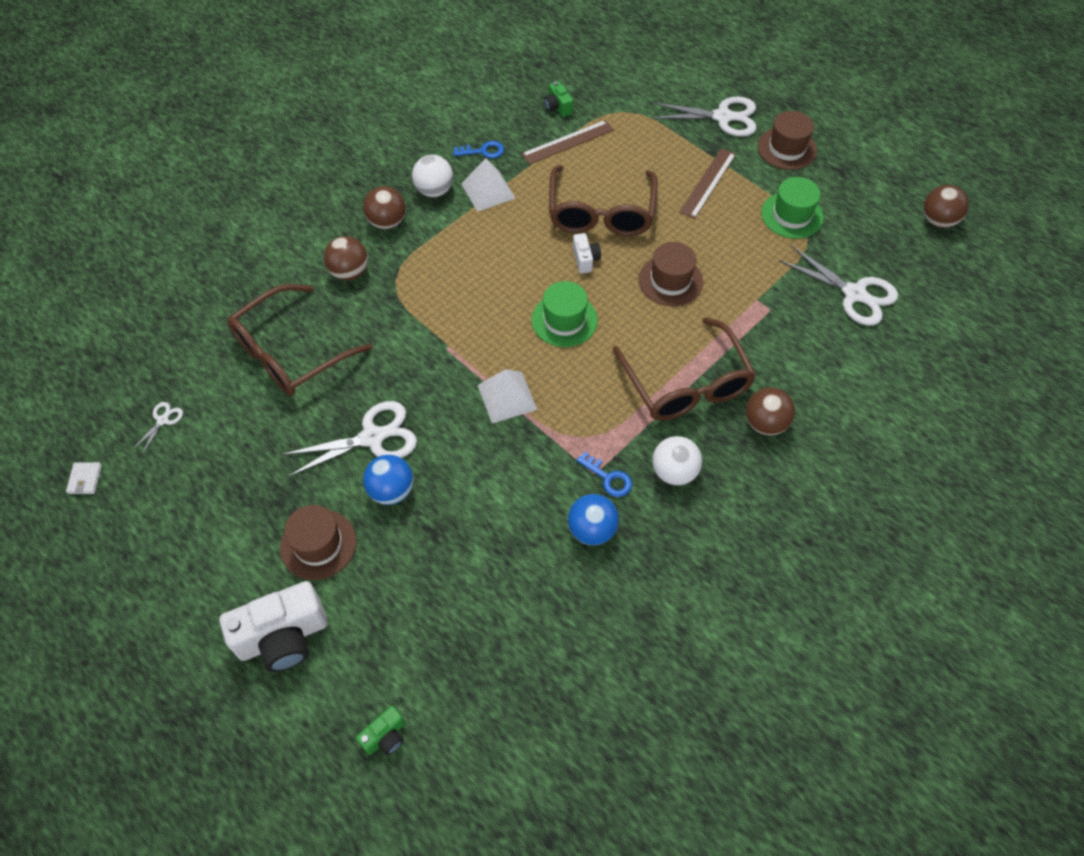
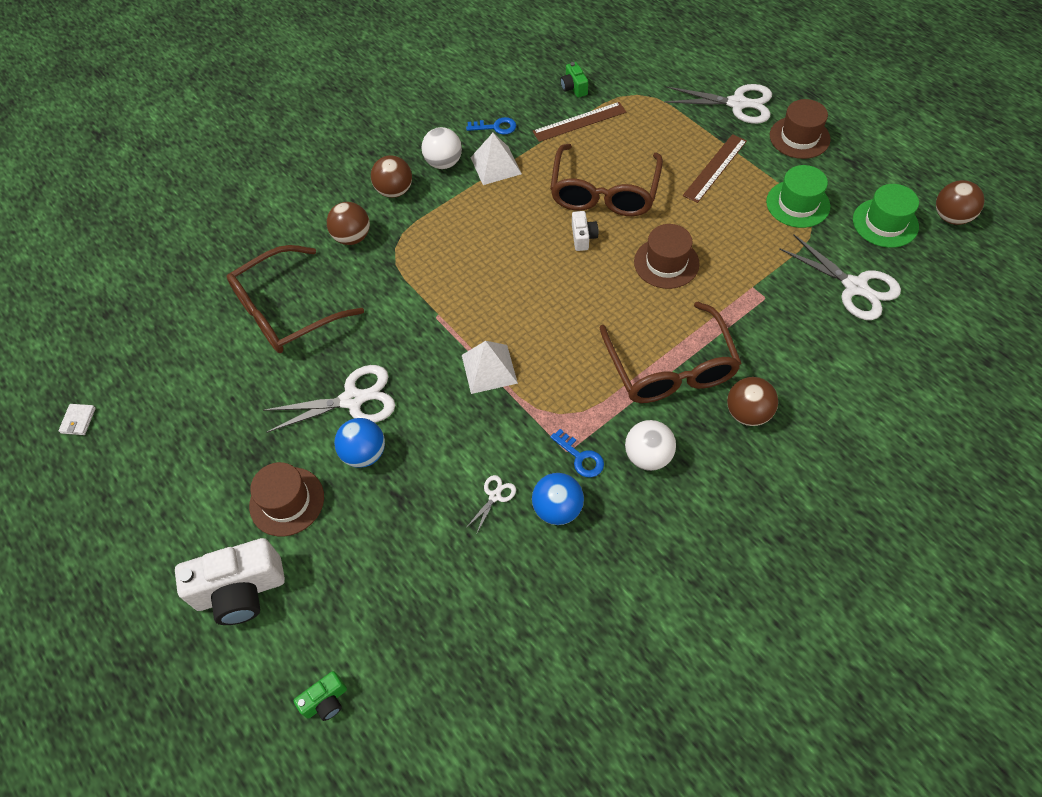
camera: 10 degrees right, 0 degrees up
white scissors [132,402,183,455] -> white scissors moved to [466,475,516,535]
green hat [531,281,598,347] -> green hat moved to [853,184,919,248]

